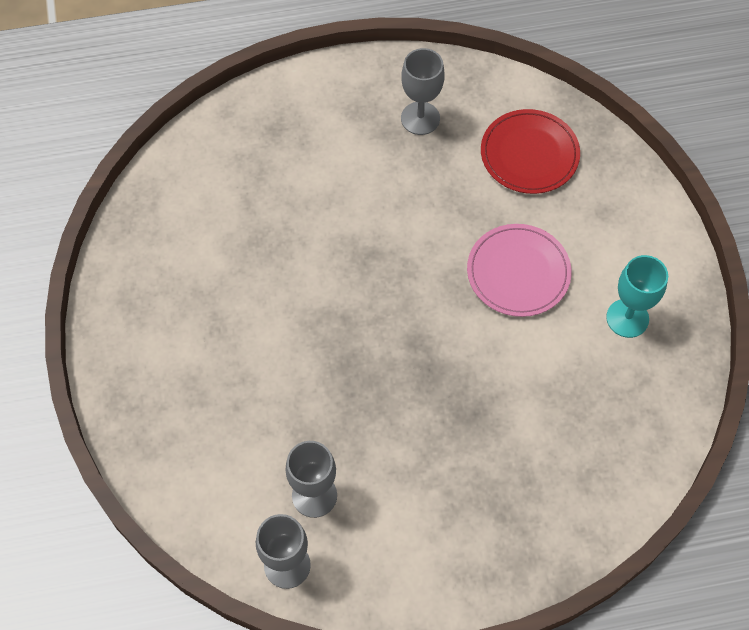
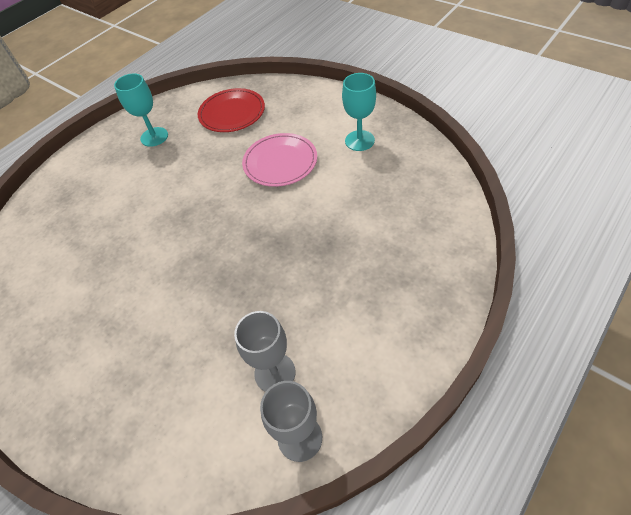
camera: 35 degrees left, 10 degrees down
grey goblet [401,48,445,135] -> turquoise goblet [114,73,168,147]

